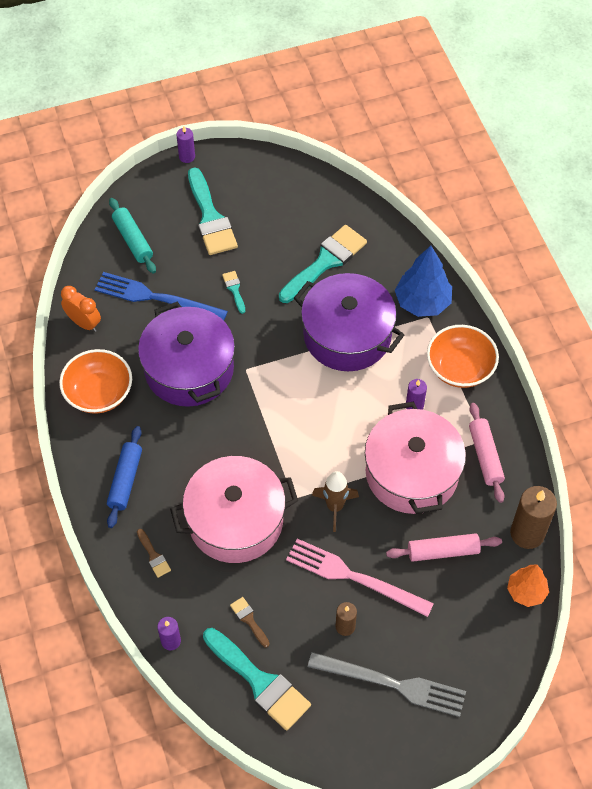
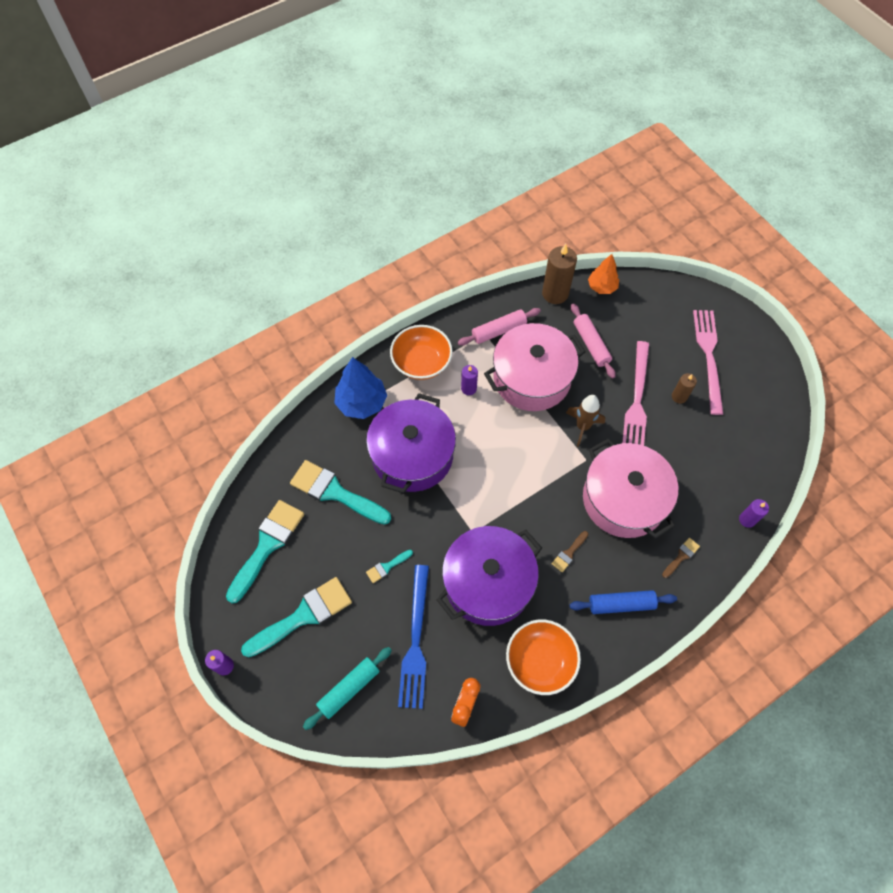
camera: 105 degrees left, 5 degrees up
turquoise brush [203,628,311,731] -> turquoise brush moved to [226,500,304,604]
brown brush [230,597,270,648] -> brown brush moved to [552,531,588,572]
grey fork [308,652,466,717] -> pink fork [693,310,723,415]

